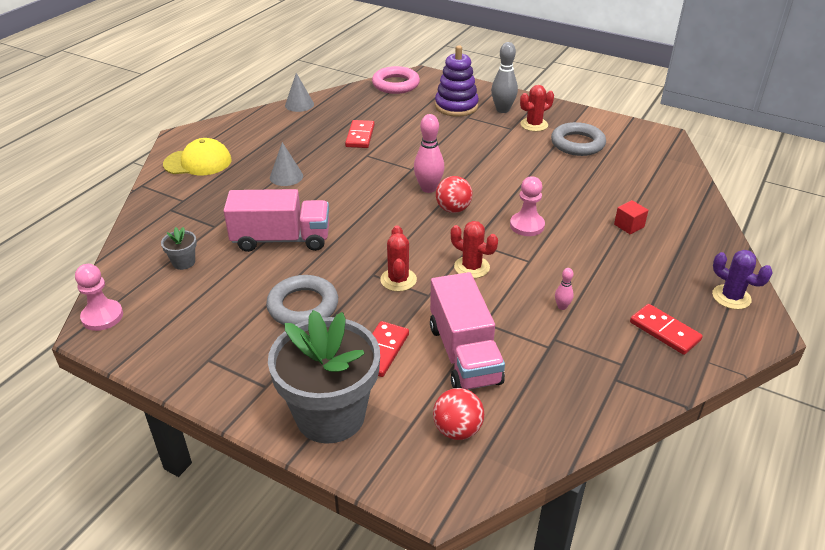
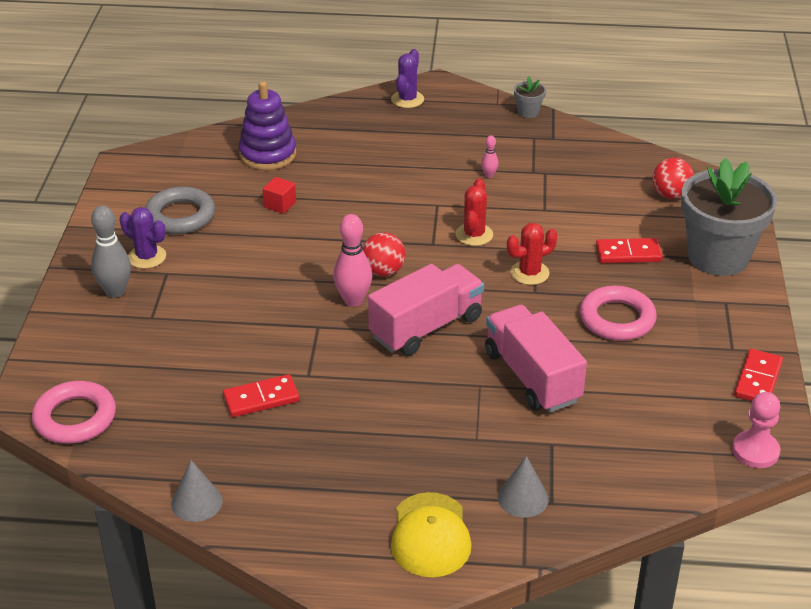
camera: 115 degrees left, 0 degrees up
grey flower pot [161,227,197,270] -> grey flower pot moved to [514,77,546,118]
yellow cap [163,138,232,175] -> yellow cap turned 150 degrees counterclockwise [391,492,471,577]
grey ring [266,275,338,325] -> pink ring [580,285,657,341]
grey cone [270,142,303,186] -> grey cone moved to [498,456,549,518]
pink truck [430,272,505,390] -> pink truck moved to [368,264,484,356]
purple stacking toy [435,45,479,117] -> purple stacking toy moved to [239,81,296,170]
pink pawn [510,176,545,236] -> none
red cactus [520,85,554,132] -> purple cactus [120,207,166,269]
red cube [614,200,648,234] -> red cube moved to [263,177,296,214]
red domino [630,304,703,355] -> red domino moved to [734,349,783,401]

